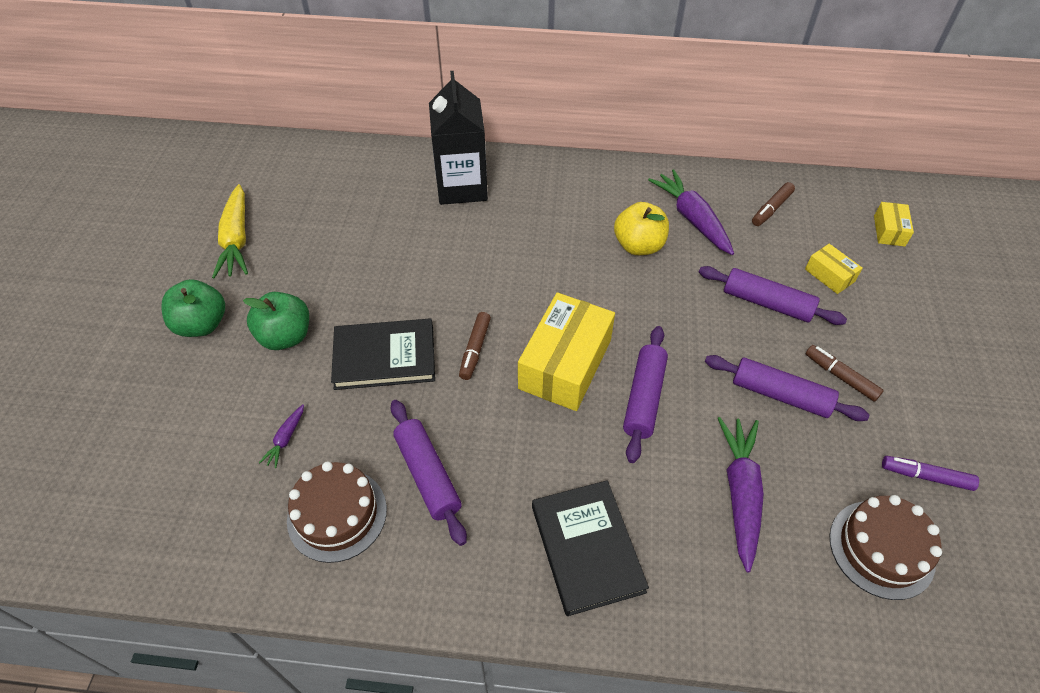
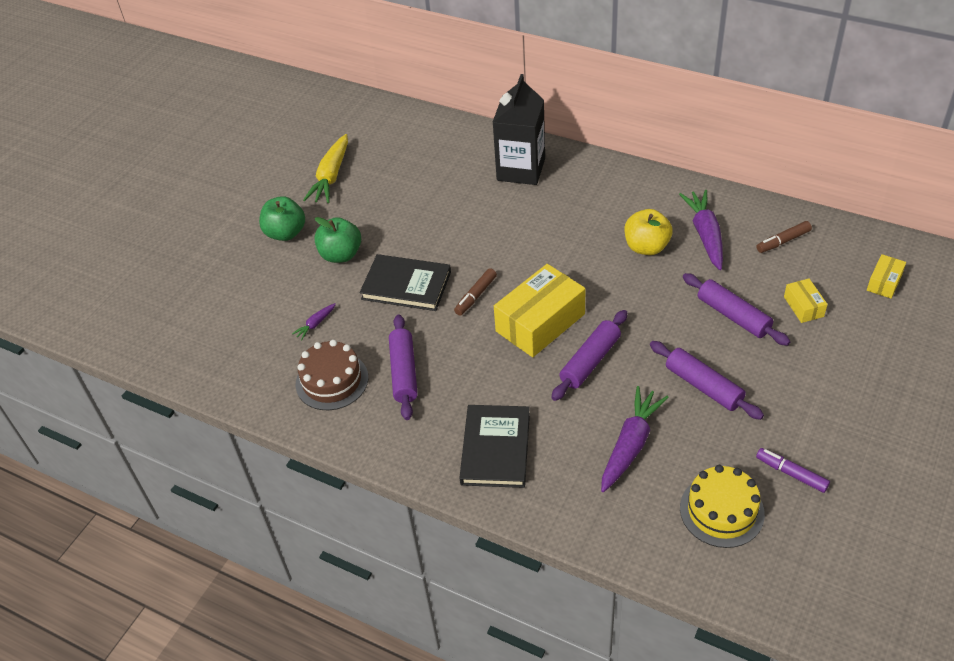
camera: 25 degrees right, 5 degrees down
brown marker [806,345,884,402] -> none
brown cake [830,495,942,600] -> yellow cake [680,465,765,548]

